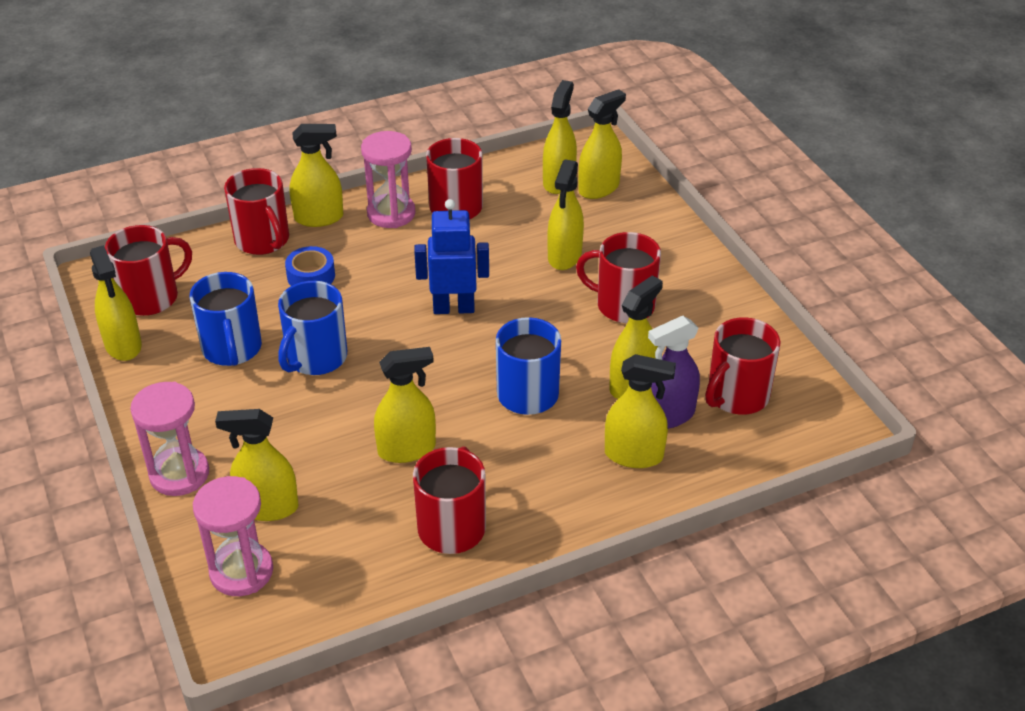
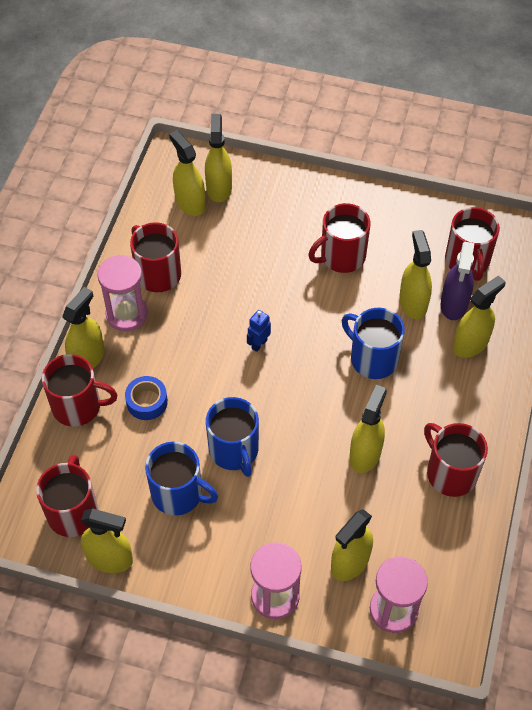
camera: 50 degrees left, 15 degrees up
blue robot [414,199,489,314] -> blue robot [247,310,271,352], size x0.54
yellow spray bottle [547,159,584,270] -> none

